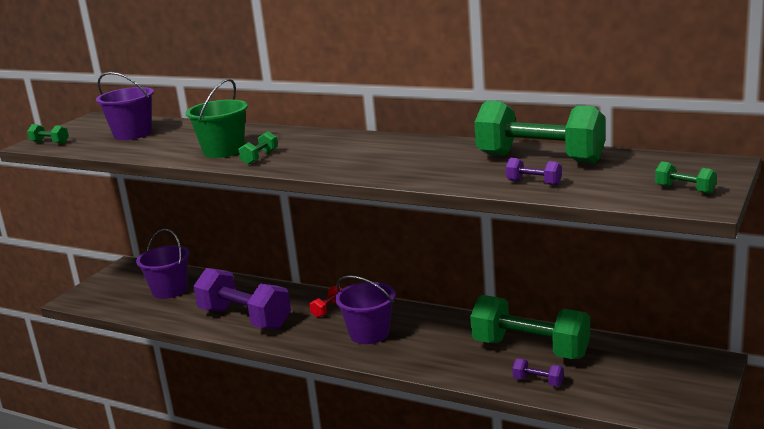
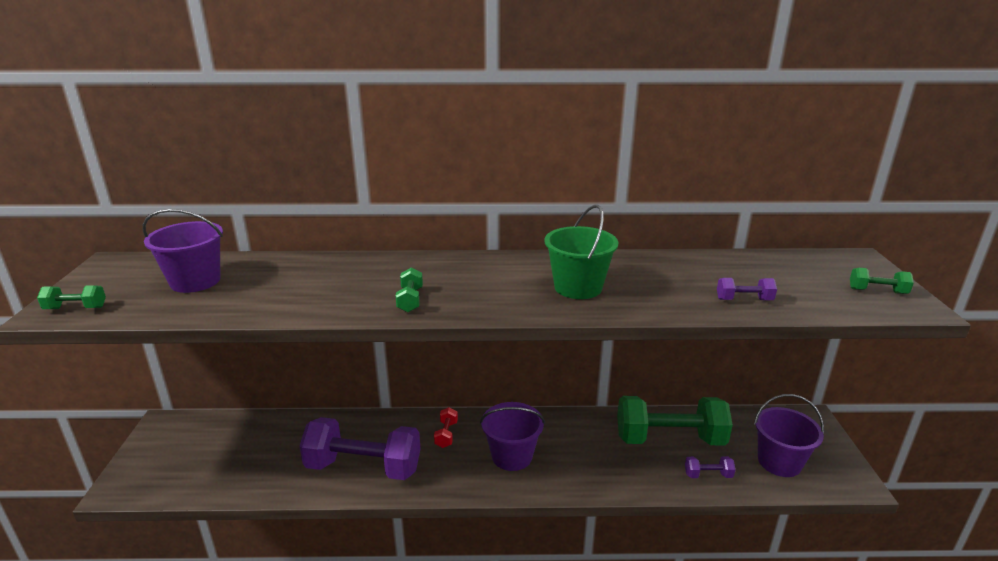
camera: 30 degrees left, 5 degrees up
purple bucket [136,229,190,299] -> purple bucket moved to [754,394,824,477]
green bucket [186,78,248,158] -> green bucket moved to [544,205,619,299]
green dumbbell [474,101,605,163] -> none

